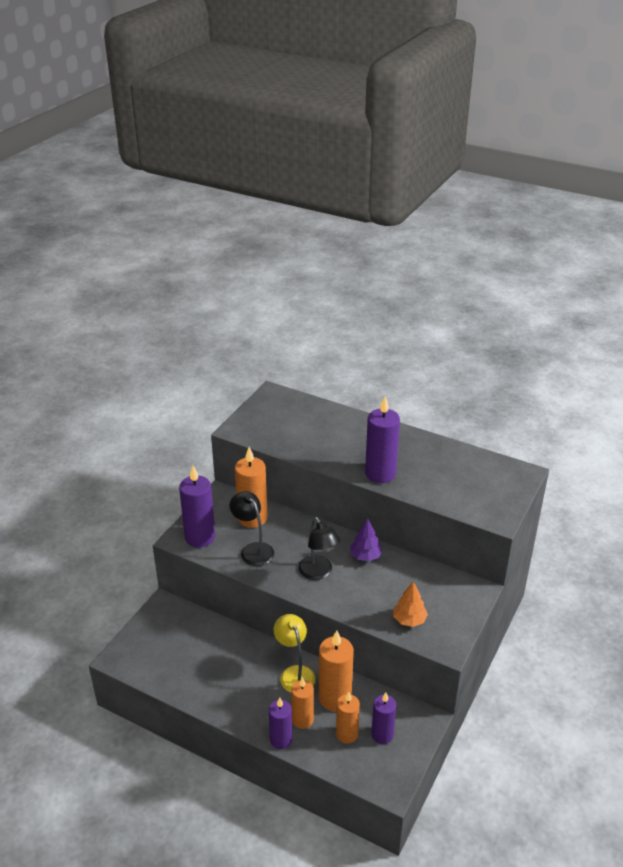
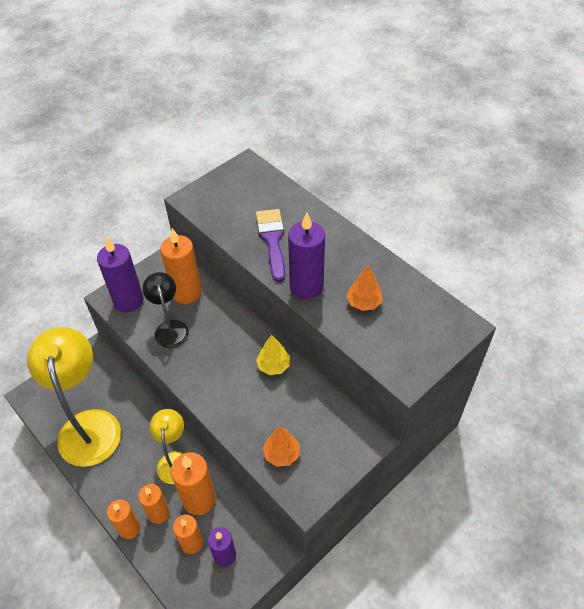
camera: 20 degrees right, 15 degrees up
purple candle [269,698,292,749] -> orange candle [107,499,140,539]
black lamp [298,517,341,580] -> none
purple tree [350,518,382,561] -> yellow tree [256,335,290,375]
none -> yellow lamp [27,327,121,467]
none -> purple brush [256,209,285,282]
none -> orange tree [347,265,383,311]

